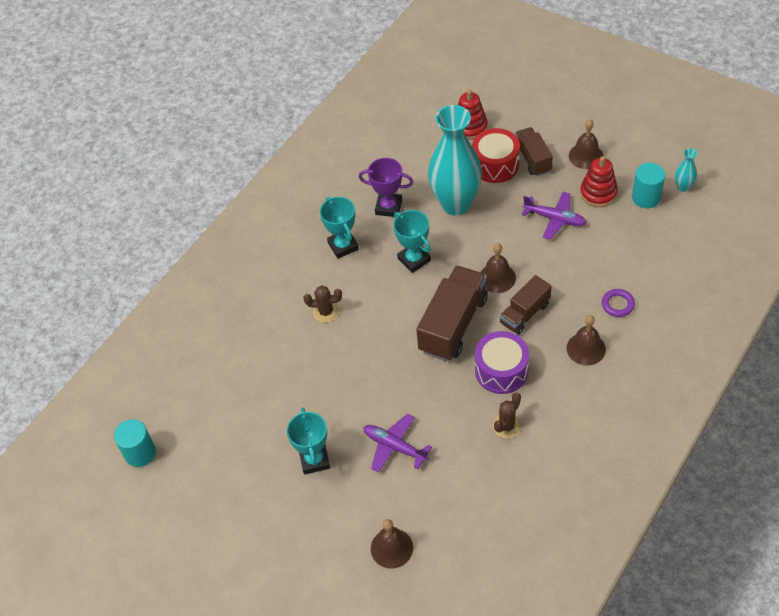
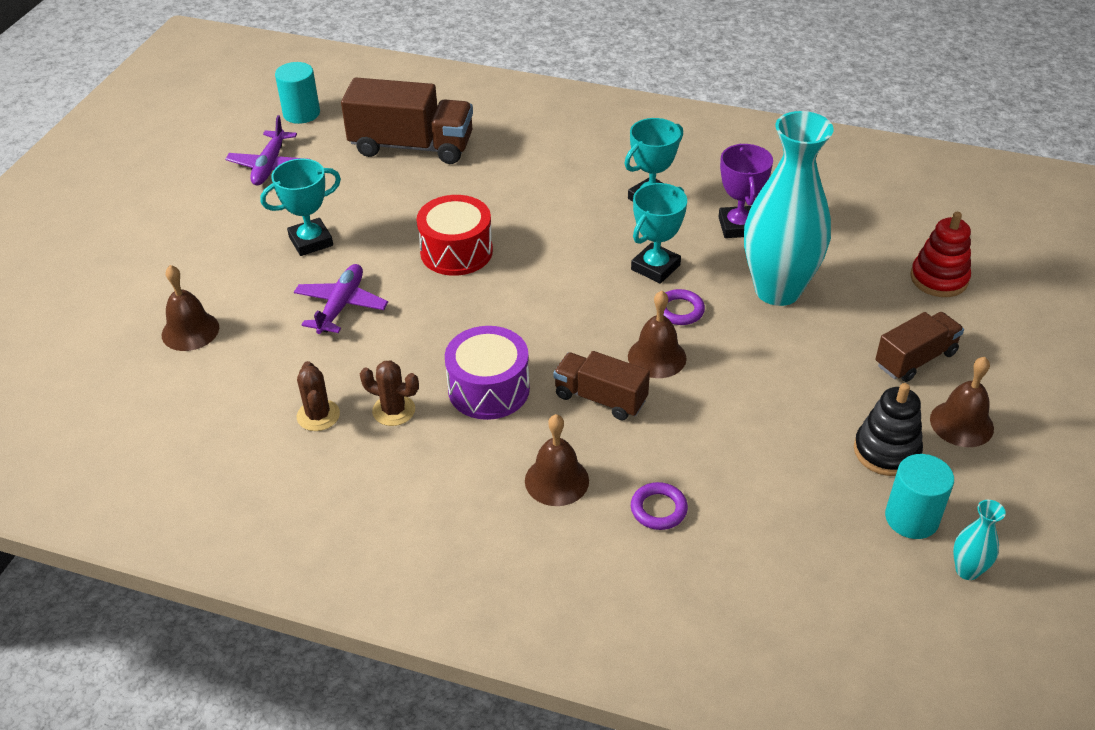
camera: 70 degrees right, 10 degrees down
brown cactus [304,285,342,323] -> brown cactus moved to [297,361,340,431]
brown truck [416,265,488,361] -> brown truck moved to [341,77,473,164]
red drum [472,128,520,183] -> red drum moved to [417,195,493,276]
purple plane [522,192,587,240] -> purple plane moved to [225,115,306,185]
red stacking toy [580,156,618,207] -> black stacking toy [854,383,923,476]
none -> purple ring [663,289,705,325]

